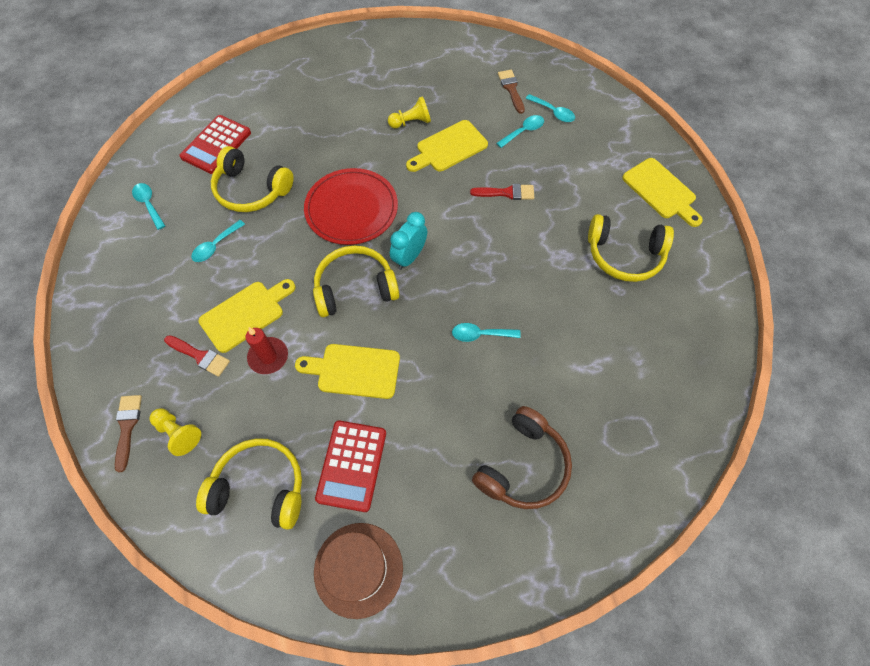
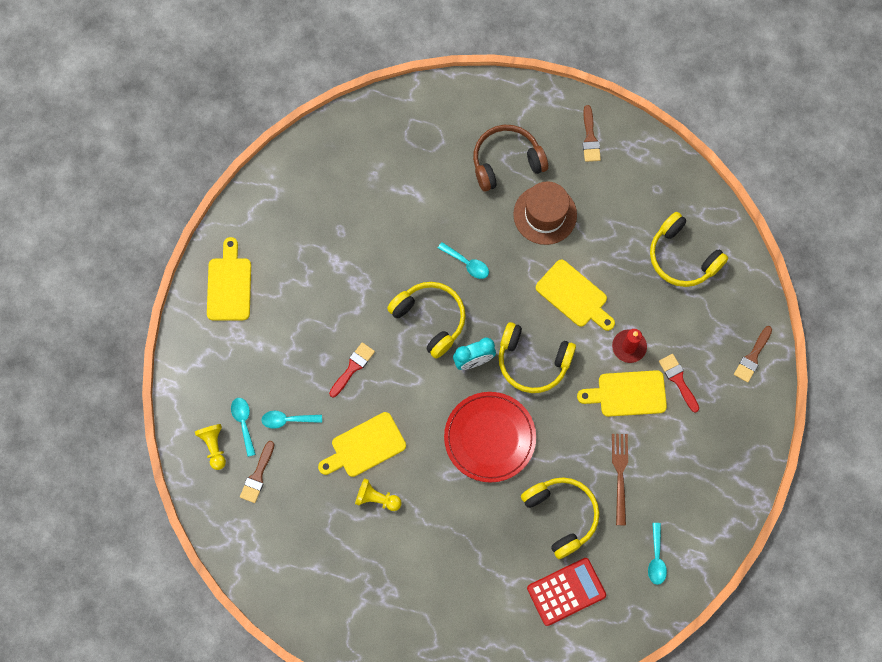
camera: 145 degrees left, 10 degrees up
yellow pawn [149,408,201,456] -> yellow pawn moved to [195,424,226,470]
turquoise spoon [191,220,245,262] -> brown fork [612,434,628,525]
brown hat [314,523,403,619] -> brown hat moved to [513,181,577,245]
red calculator [315,421,386,512] -> none
yellow cutting board [406,120,488,172] -> yellow cutting board turned 150 degrees clockwise [318,412,406,477]
red brush [470,184,534,200] -> red brush turned 90 degrees clockwise [329,342,375,397]
yellow headphones [588,214,674,282] -> yellow headphones moved to [387,282,466,359]
none -> brown brush [583,105,601,162]

